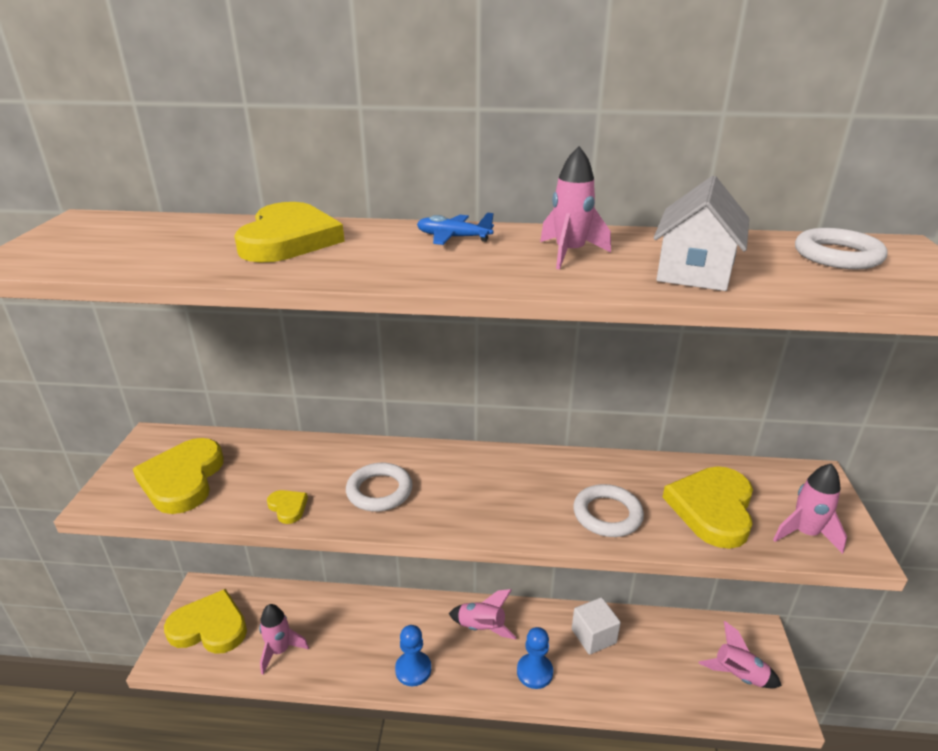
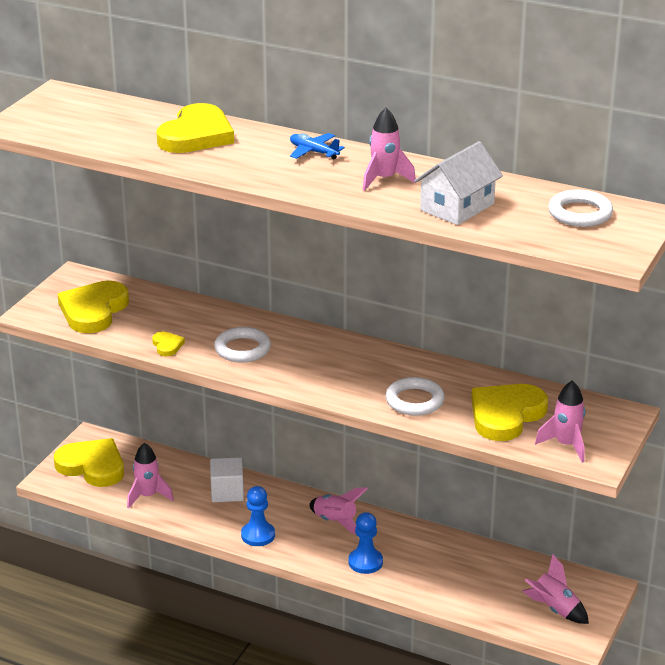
camera: 20 degrees right, 0 degrees up
white cube [572,597,621,655] -> white cube moved to [210,457,244,502]

